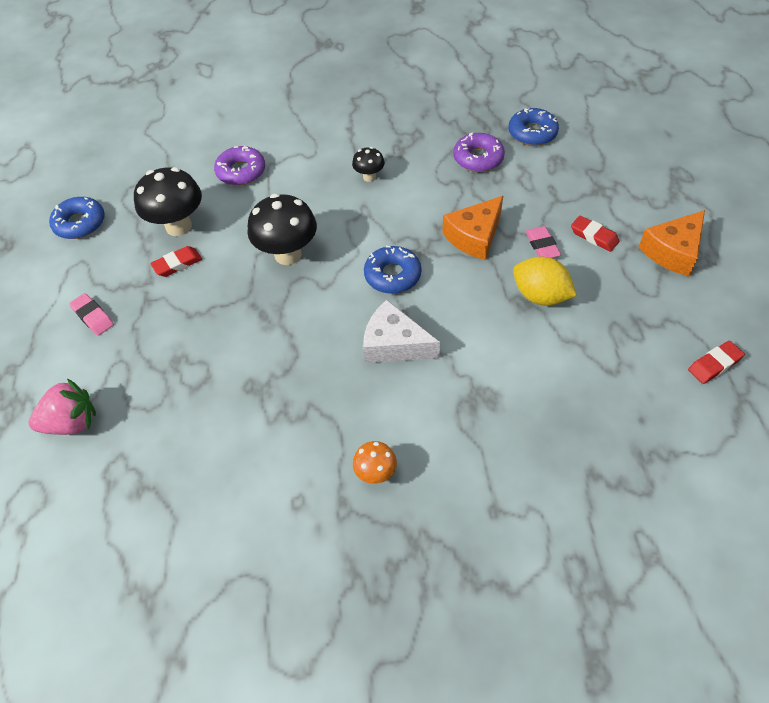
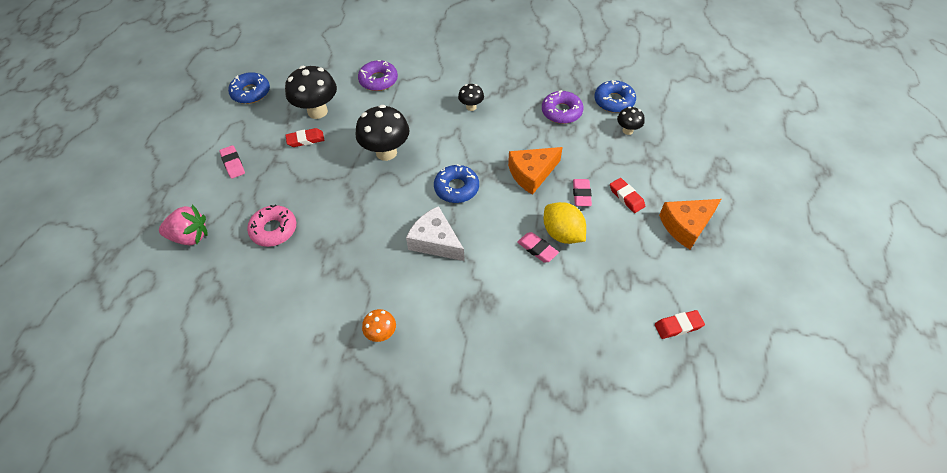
camera: 15 degrees right, 0 degrees up
none -> pink donut [247,204,296,247]
none -> pink eraser [517,232,559,263]
none -> black mushroom [617,107,645,135]

